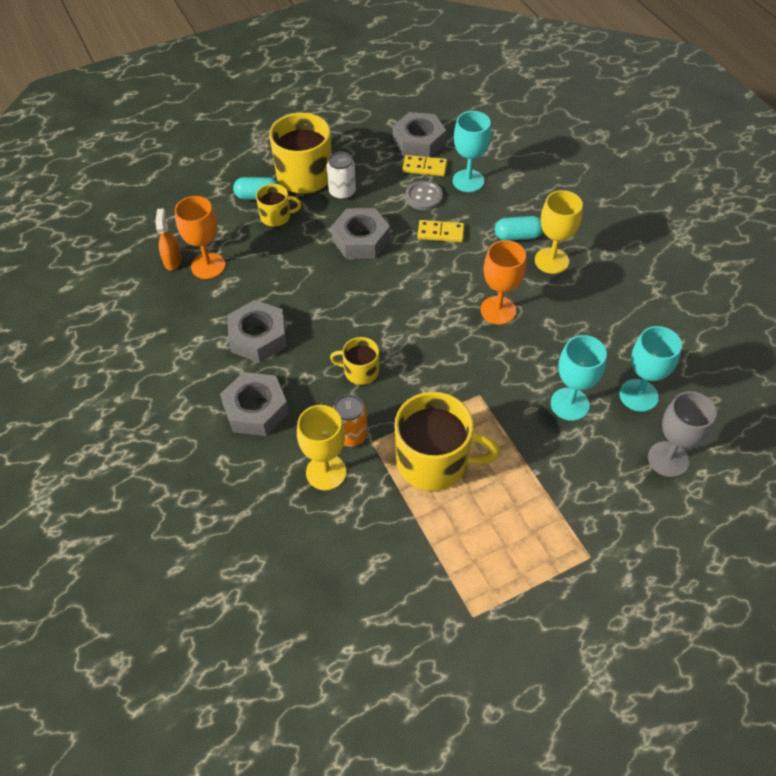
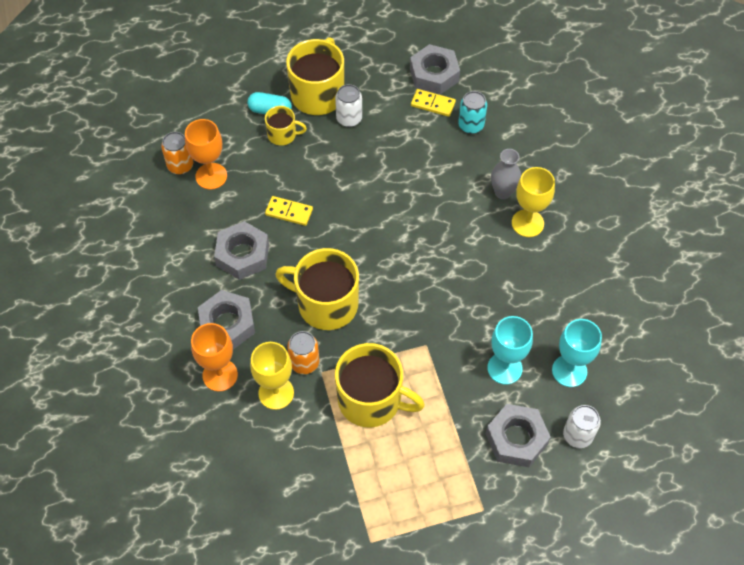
camera: 10 degrees right, 5 degrees up
orange spray bottle [155,209,182,270] -> orange can [161,132,193,175]
yellow mug [330,337,379,385] -> yellow mug [275,248,359,330], size x1.92
grey nut [331,208,390,259] -> grey nut moved to [486,404,551,467]
grey button [405,181,443,210] -> none
yellow domino [417,220,464,242] -> yellow domino moved to [265,196,313,226]
turquoise goblet [453,111,491,192] -> turquoise can [458,91,487,134]
orange goblet [480,240,526,325] -> orange goblet moved to [191,323,238,392]
turquoise capsule [495,216,543,240] -> grey vase [491,149,521,199]
grey goblet [648,391,717,477] -> white can [563,405,601,448]

